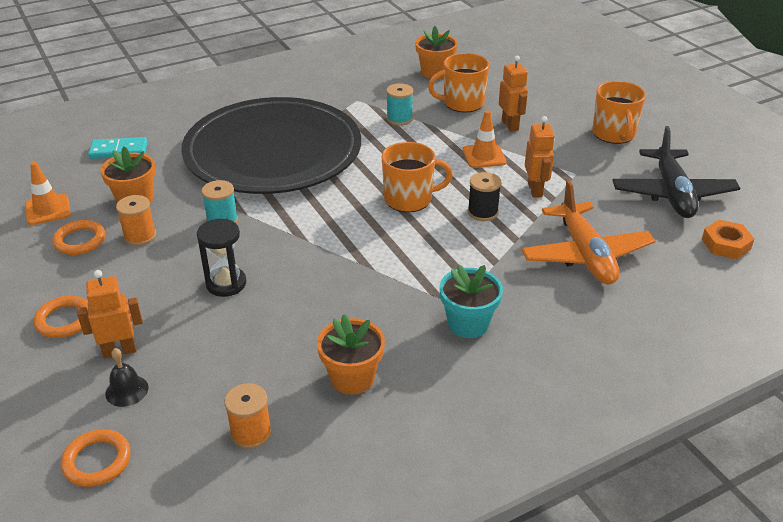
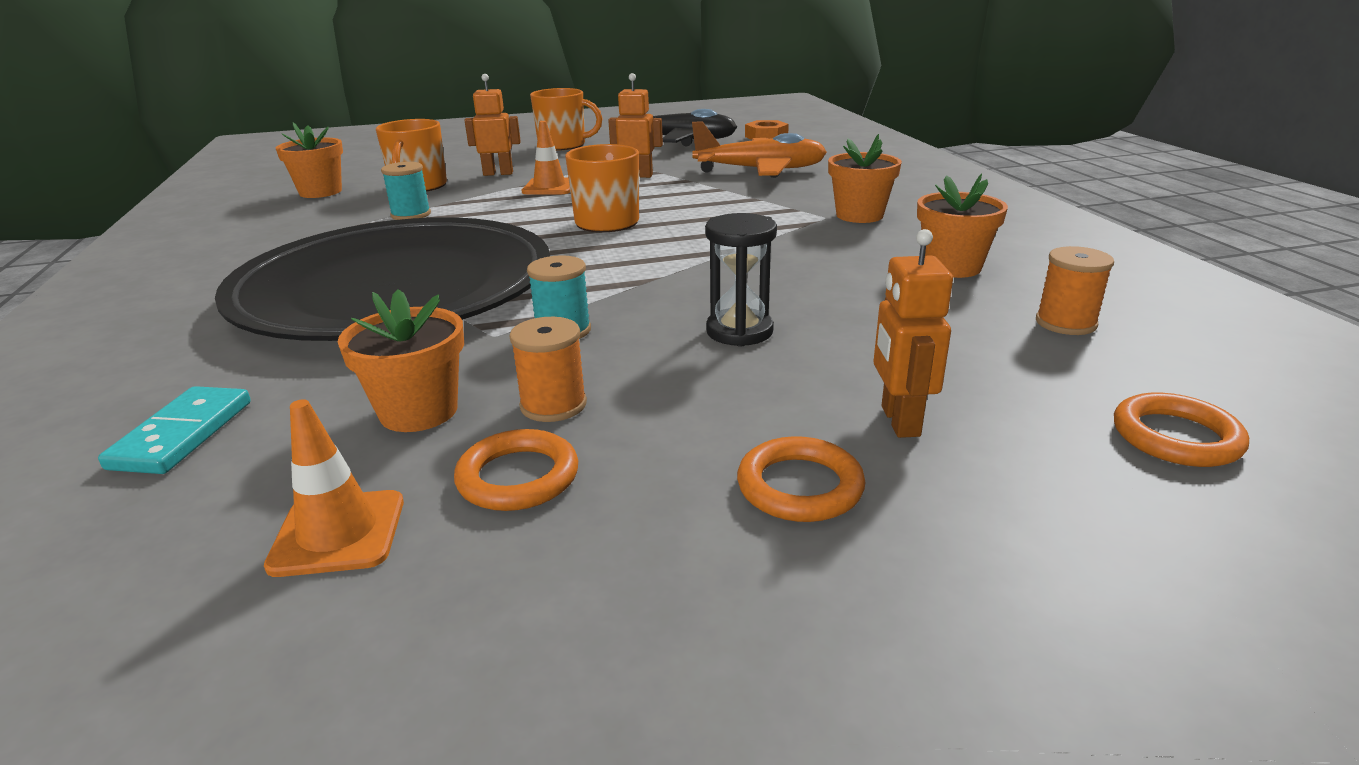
camera: 75 degrees left, 10 degrees down
black bell [105,348,148,407] -> none
turquoise flower pot [440,264,503,338] -> orange flower pot [828,134,902,223]
black spool [468,172,501,221] -> none

